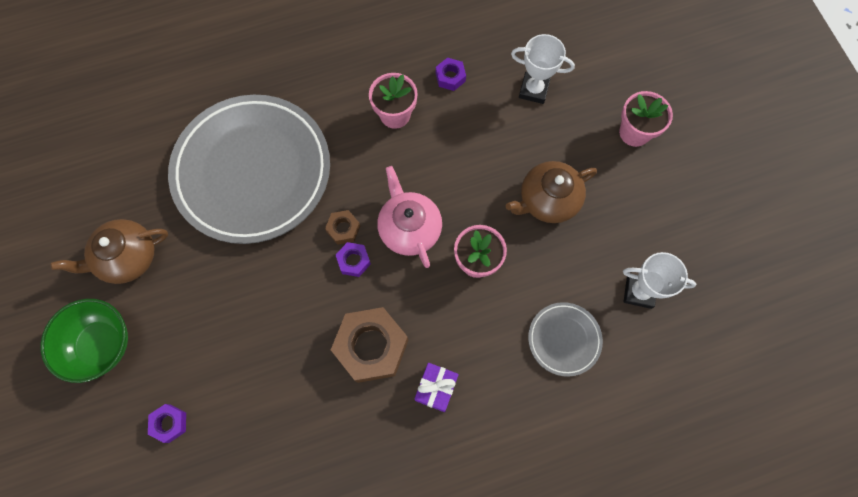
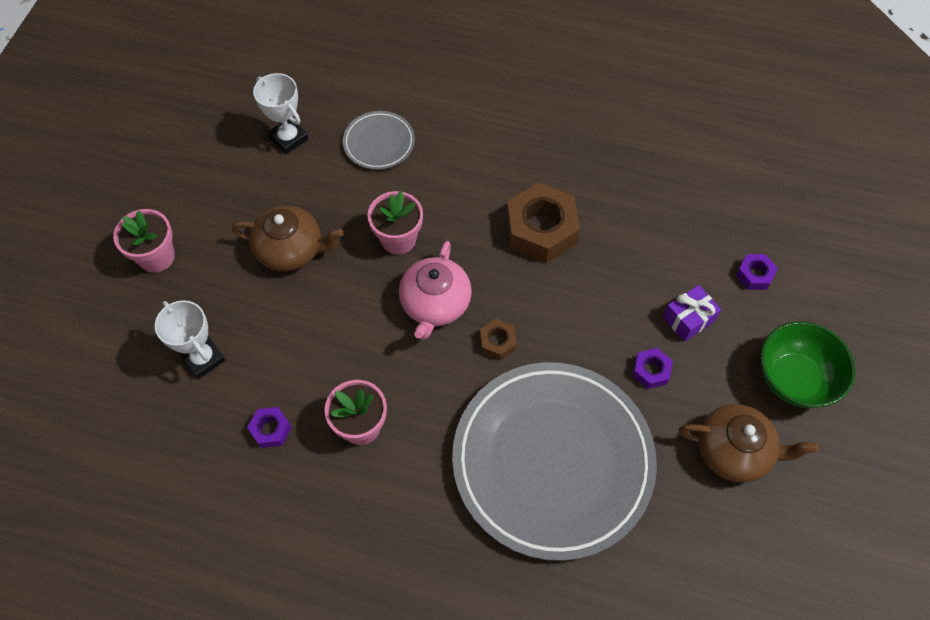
camera: 145 degrees left, 10 degrees down
purple nut [336,242,371,277] -> purple nut moved to [632,348,673,389]
purple gift [414,363,459,412] -> purple gift moved to [663,285,721,342]

